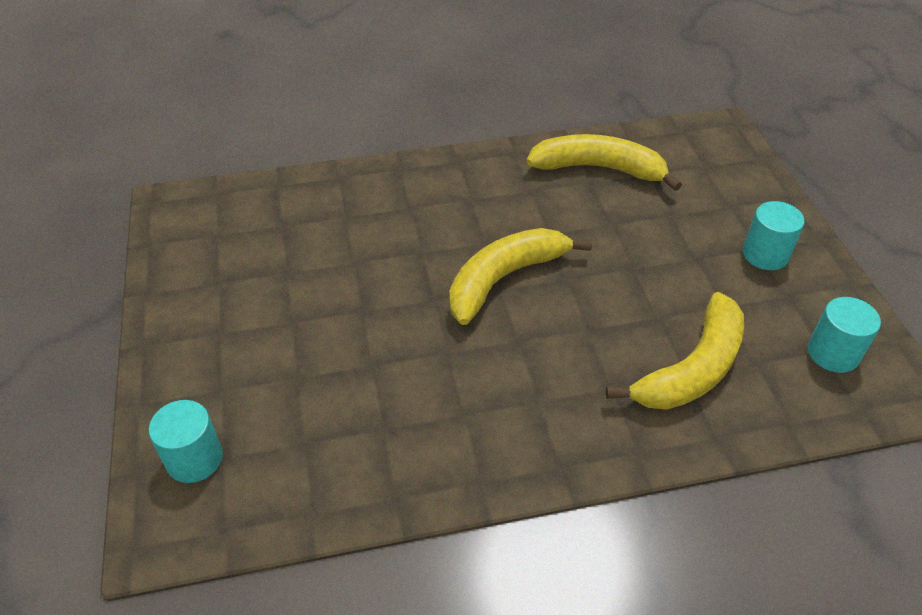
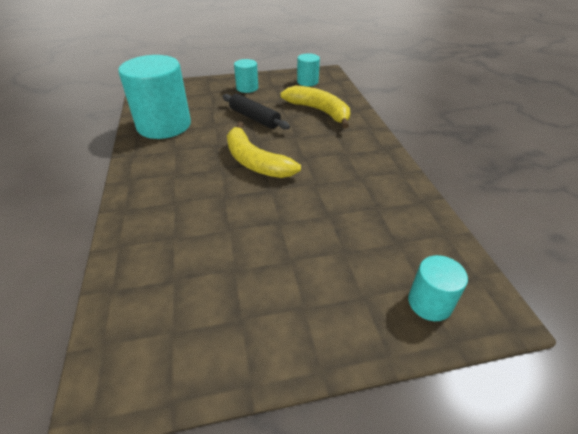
camera: 90 degrees left, 5 degrees down
yellow banana [526,134,682,191] -> turquoise cylinder [118,55,191,139]
none -> black rolling pin [222,94,290,130]

